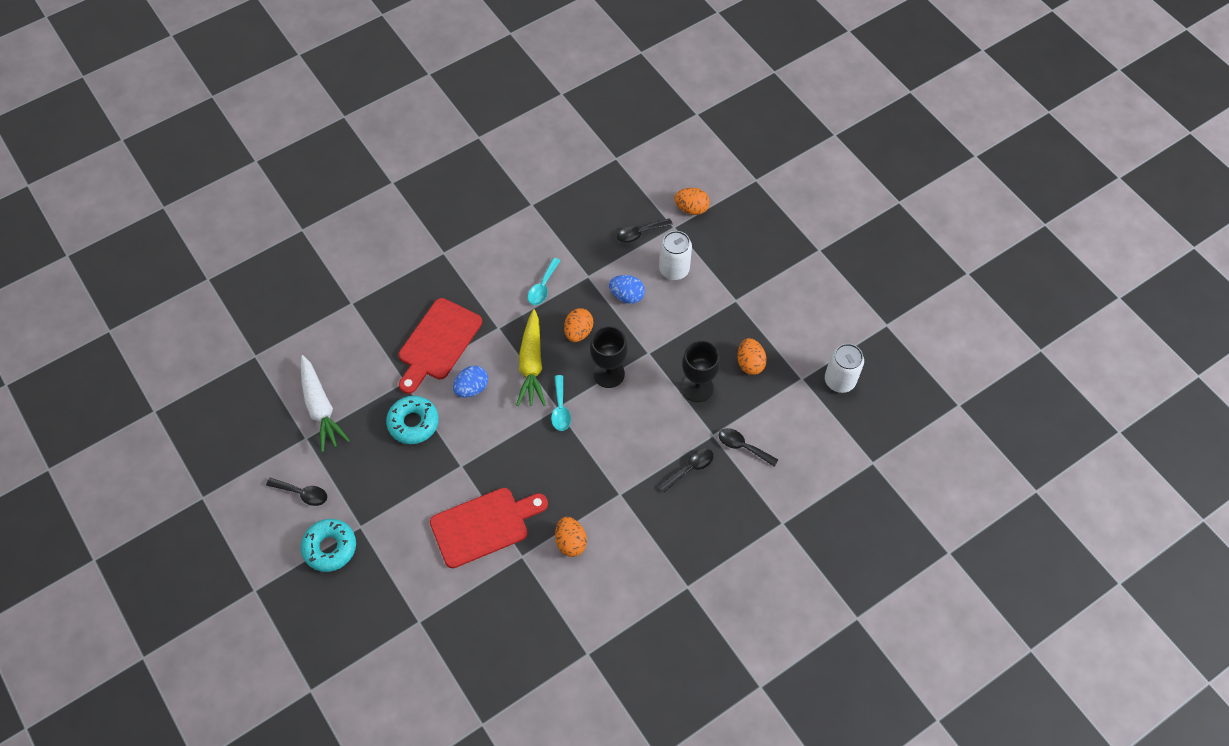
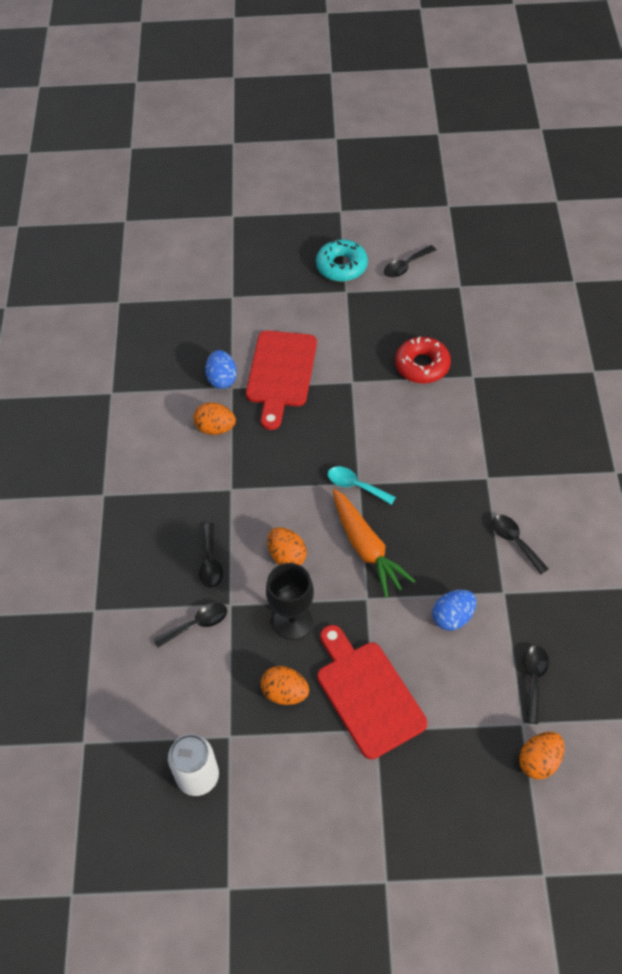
camera: 125 degrees right, 5 degrees down
white carrot [300,355,350,452] -> none
turquoise donut [386,396,439,444] -> red donut [395,336,451,383]
red cutting board [399,298,482,394] -> red cutting board moved to [317,625,427,759]
blue egg [453,366,488,398] -> blue egg moved to [205,350,237,389]
yellow carrot [516,309,546,406] -> none
turquoise spoon [527,258,561,305] -> black spoon [492,515,549,574]
orange egg [564,308,593,342] -> orange egg moved to [267,527,307,565]
black goblet [590,326,628,388] -> orange carrot [333,489,416,598]
white can [659,231,692,280] -> none

